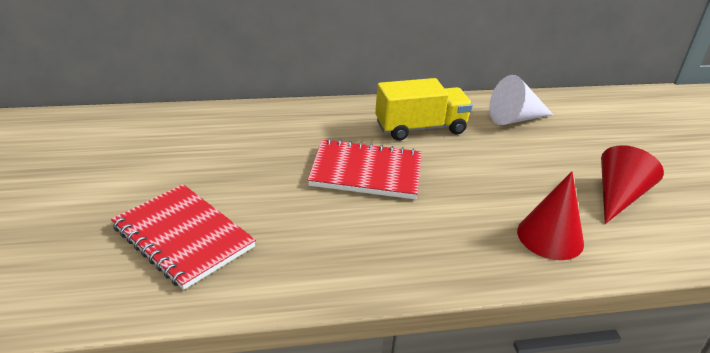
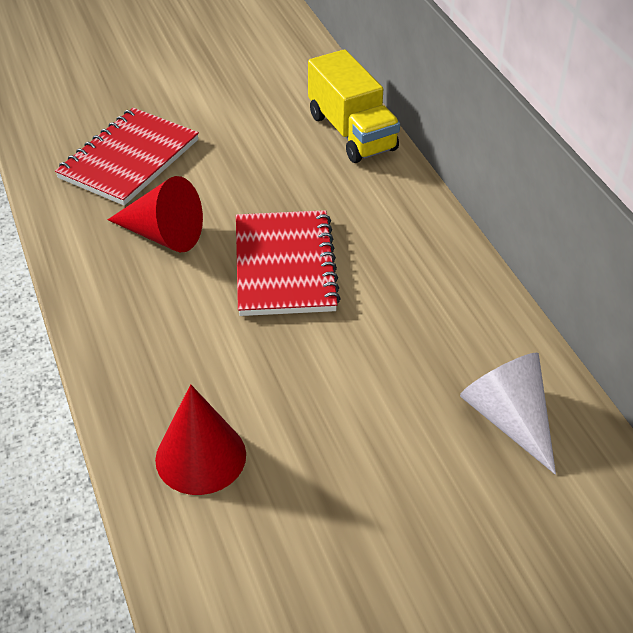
camera: 80 degrees right, 10 degrees up
yellow truck [375,78,473,141] -> yellow truck moved to [308,49,400,163]
red cone [601,145,664,224] -> red cone moved to [108,176,203,252]

